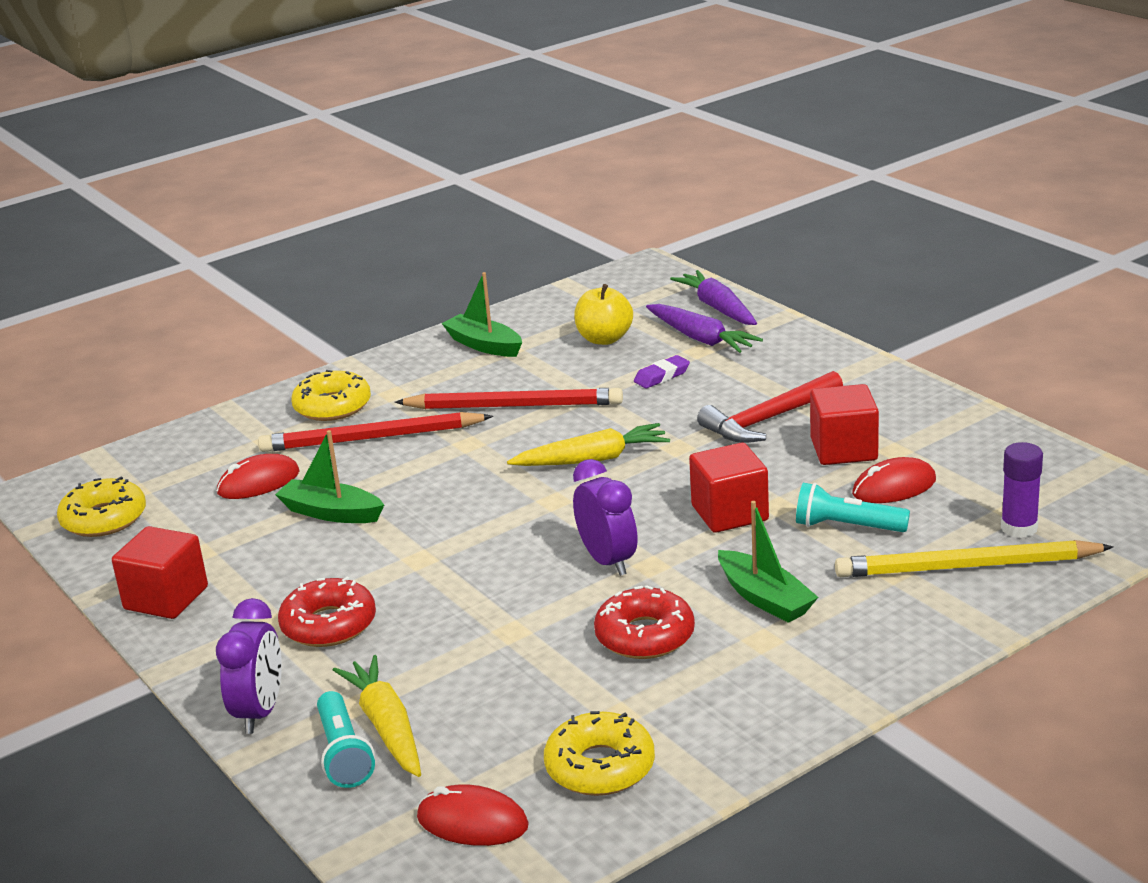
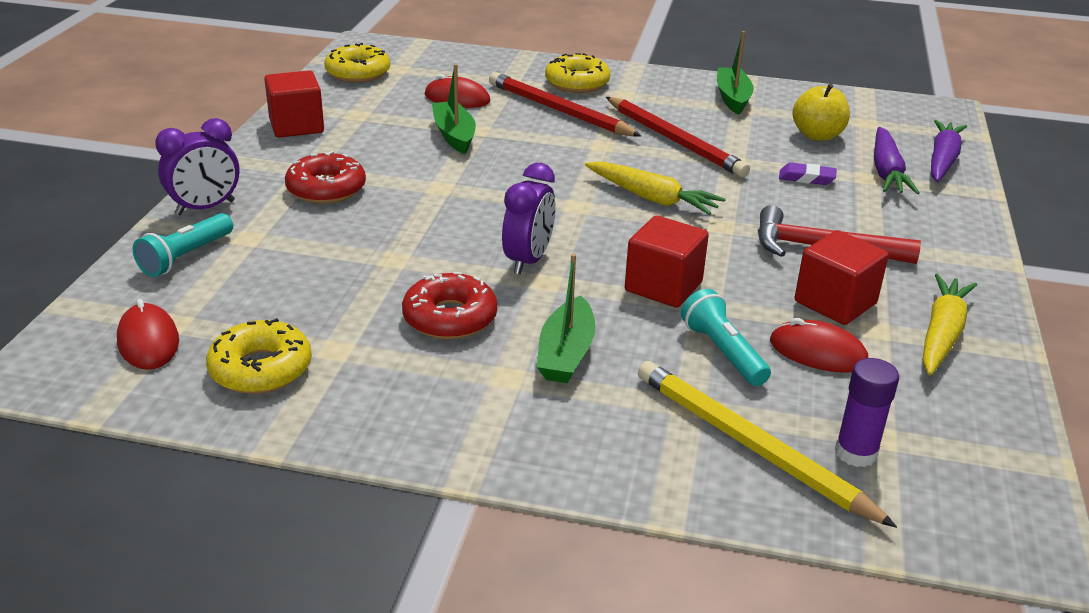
camera: 45 degrees right, 5 degrees up
yellow carrot [333,655,421,777] -> yellow carrot moved to [923,274,977,375]

